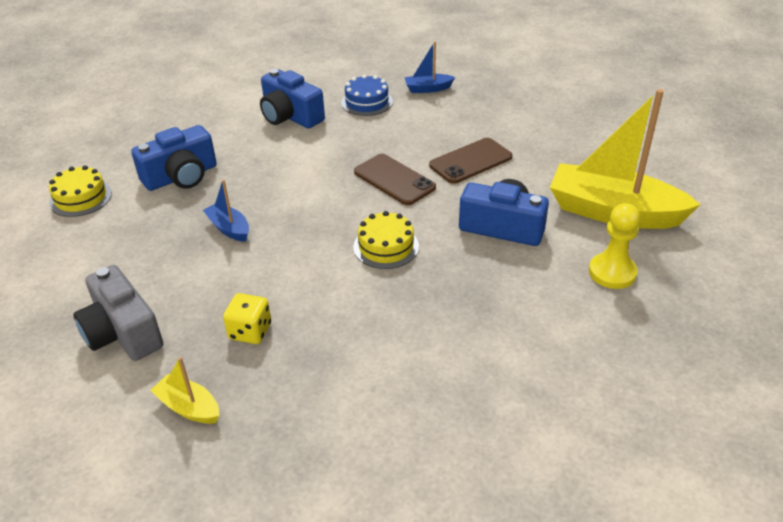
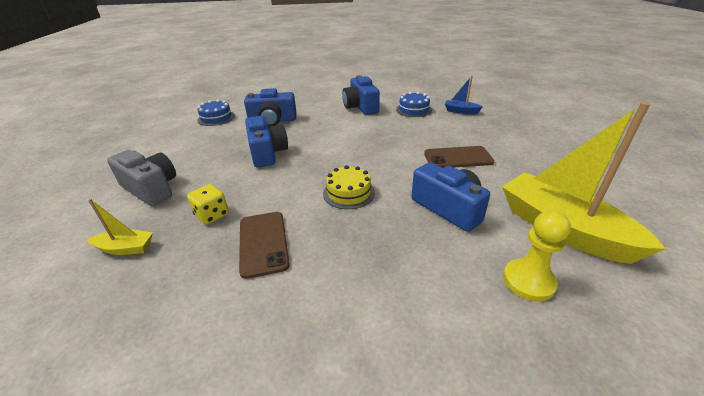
camera: 30 degrees right, 5 degrees down
yellow cake [49,165,112,217] -> blue cake [197,99,235,126]
grey camera [73,265,163,361] -> grey camera turned 135 degrees clockwise [107,150,176,206]
yellow boat [150,357,219,424] -> yellow boat turned 120 degrees clockwise [88,199,153,255]
blue boat [203,180,249,242] -> blue camera [245,116,288,167]
brown phone [354,154,436,205] -> brown phone moved to [239,212,290,279]

